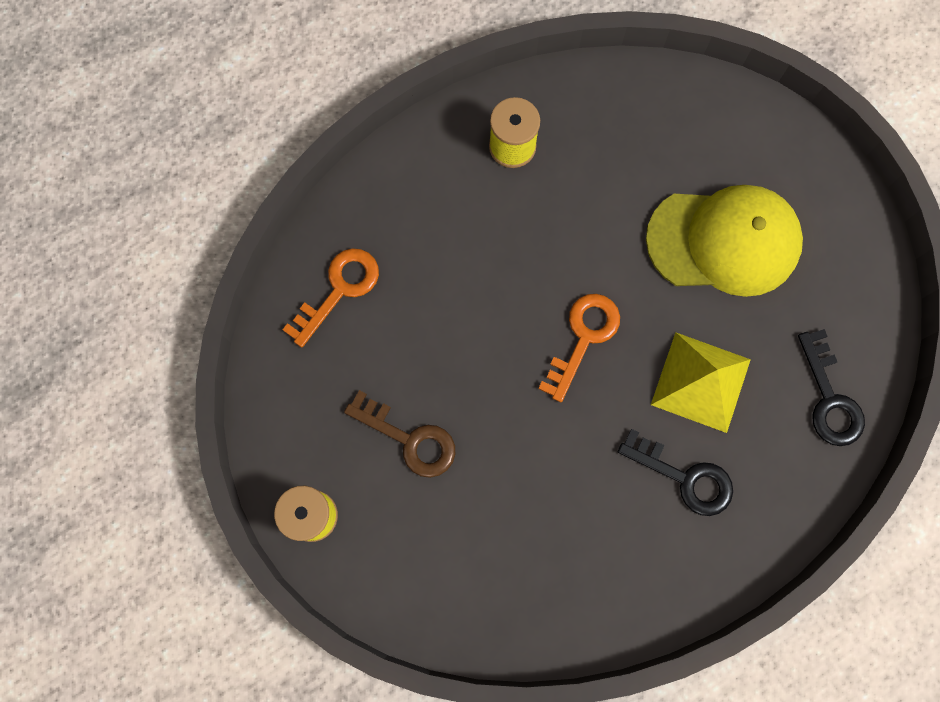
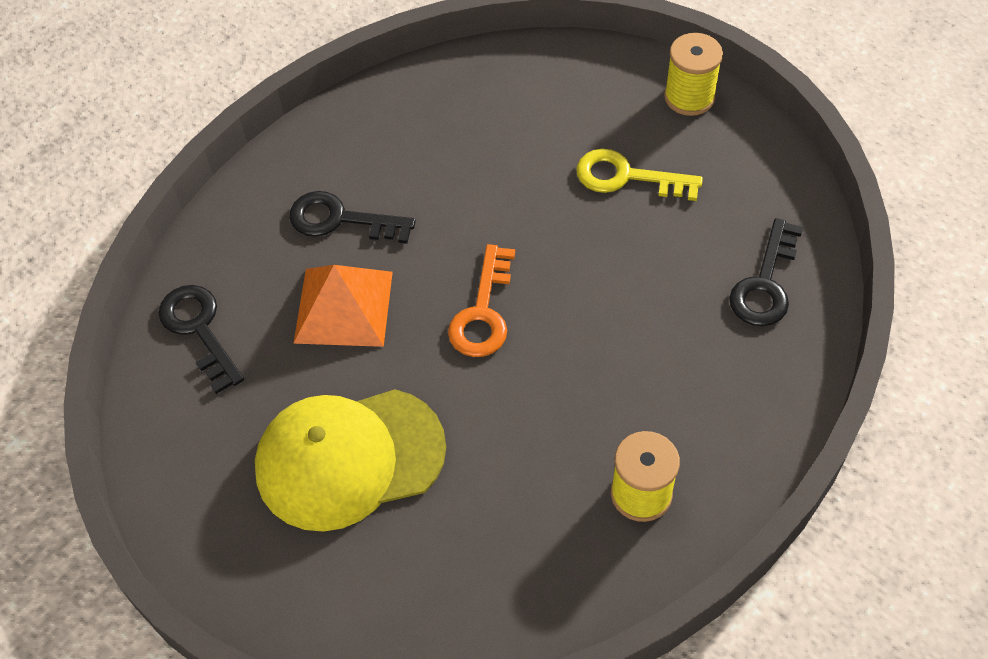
camera: 165 degrees right, 20 degrees down
orange key [283,248,379,347] -> black key [729,218,803,326]
brown key [344,390,455,478] -> yellow key [576,149,703,201]
yellow pyramid [651,332,751,433] -> orange pyramid [293,265,393,347]

